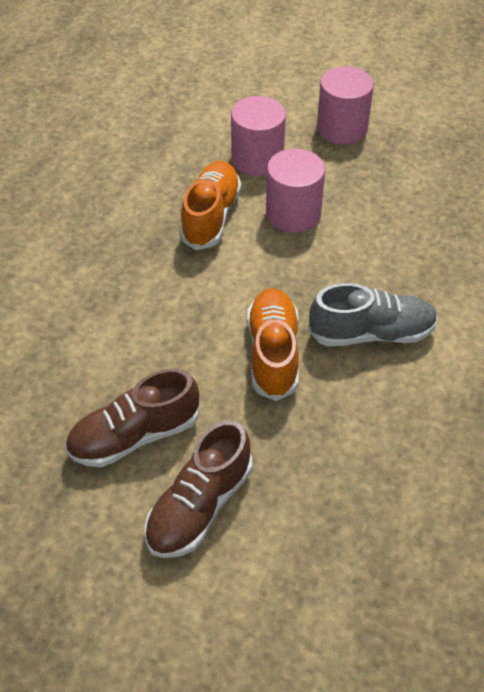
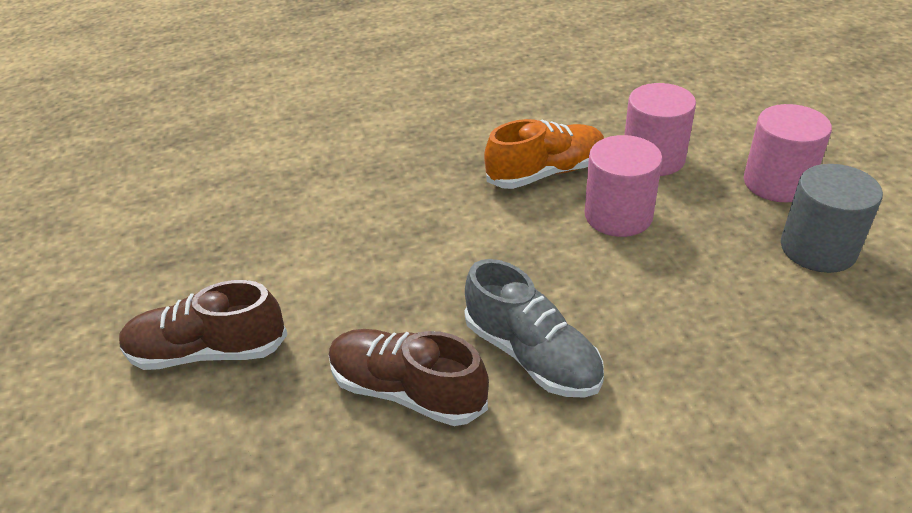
camera: 55 degrees right, 10 degrees down
brown shoe [65,368,199,467] -> brown shoe moved to [329,329,489,426]
orange shoe [247,288,299,401] -> none
none -> grey cylinder [781,164,883,273]

